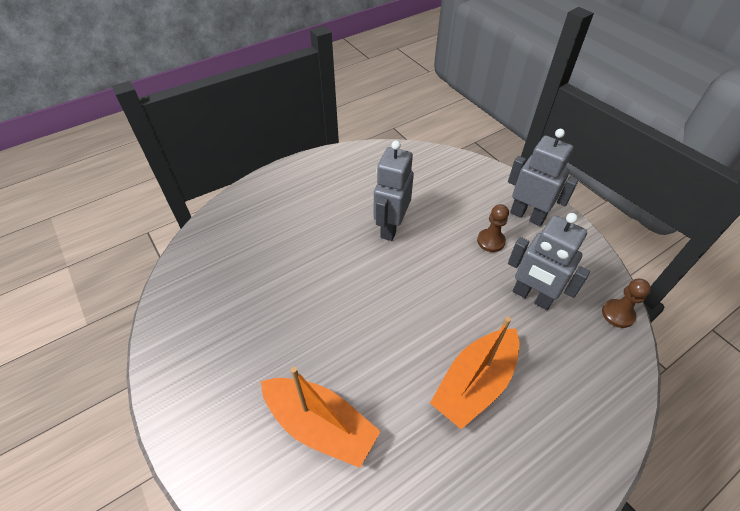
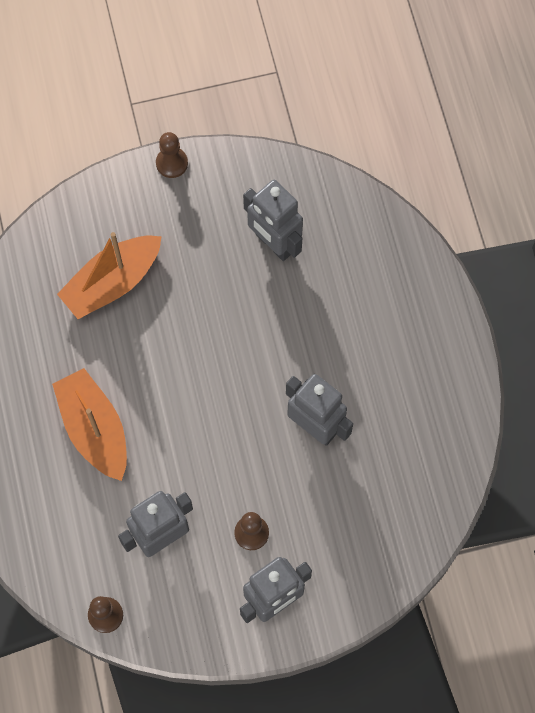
camera: 110 degrees right, 20 degrees up
none -> brown pawn [156,132,188,178]
none -> grey robot [243,180,303,261]

